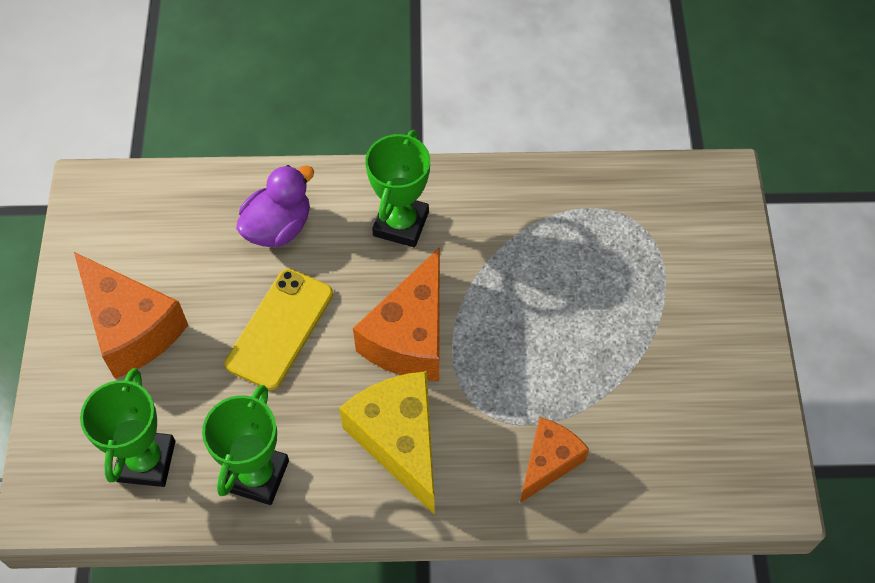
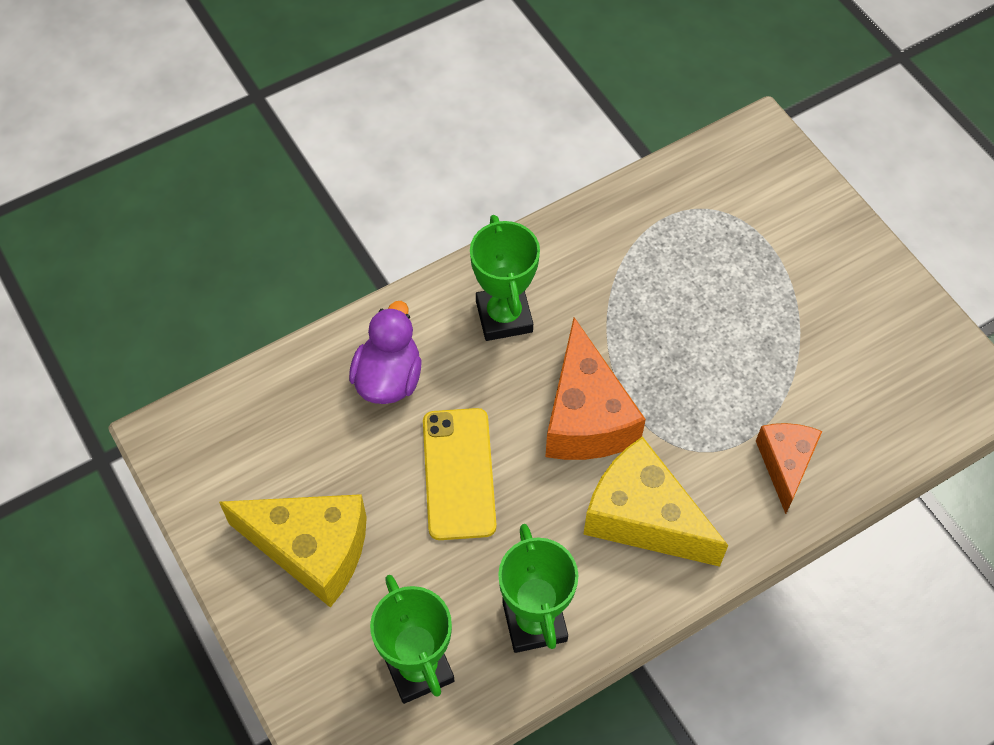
camera: 30 degrees left, 0 degrees up
orange cheese [74,252,188,379] -> yellow cheese [219,494,367,608]

